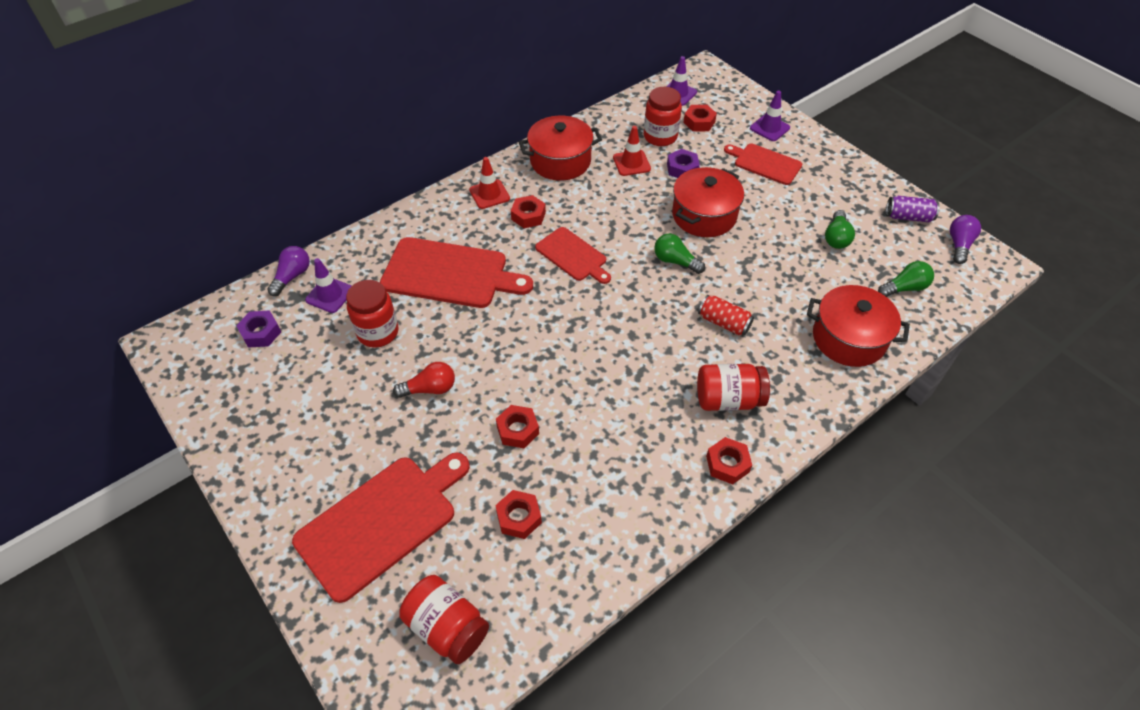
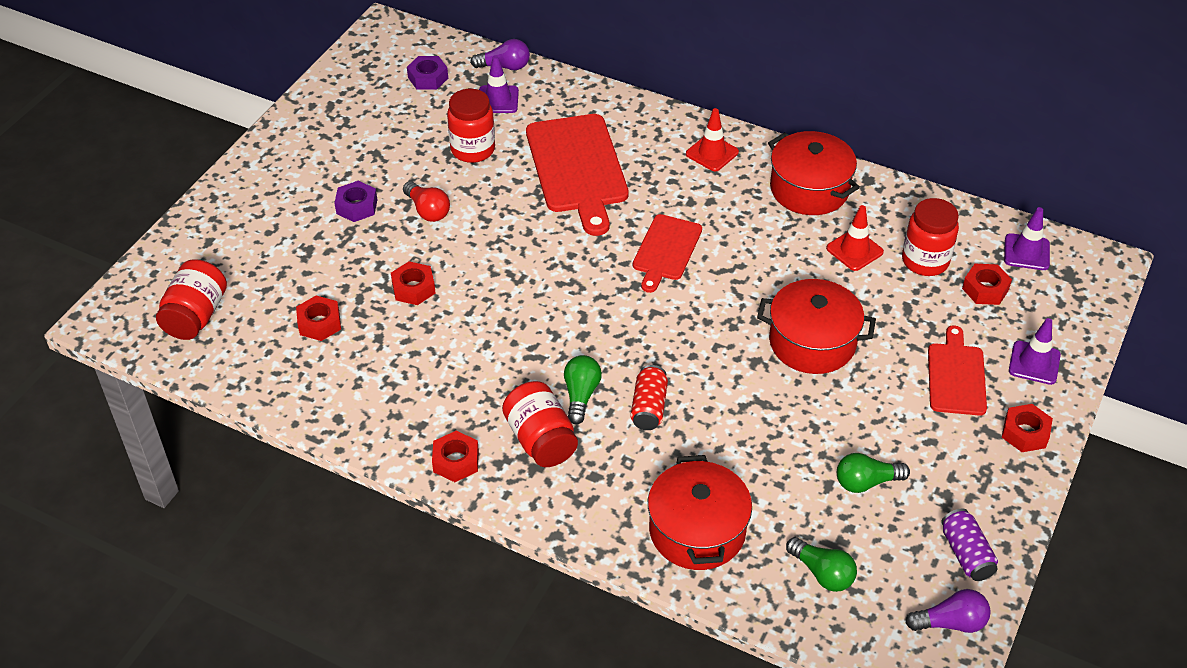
camera: 65 degrees right, 5 degrees down
red cutting board [292,453,470,603] -> none
red nut [511,195,546,228] -> red nut moved to [1002,404,1053,452]
green light bulb [654,234,705,274] -> green light bulb moved to [564,355,602,424]
purple nut [667,149,700,178] -> purple nut moved to [335,181,377,222]

